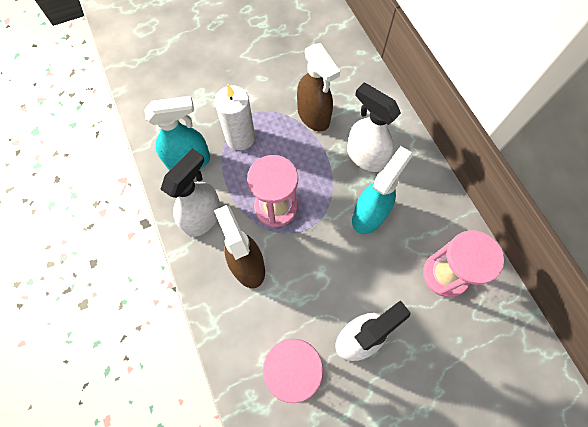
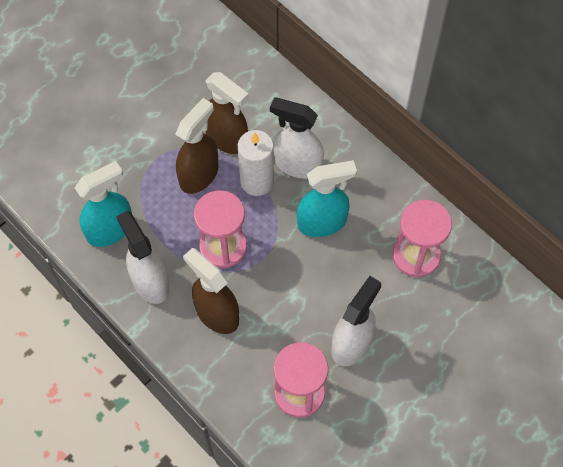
camera: 20 degrees left, 5 degrees down
white spray bottle [160,148,221,237] -> white spray bottle turned 45 degrees counterclockwise [116,211,170,304]
white candle [214,85,255,150] -> white candle moved to [238,130,274,196]
turquoise spray bottle [352,146,412,234] -> turquoise spray bottle turned 60 degrees clockwise [297,160,357,237]
none -> brown spray bottle [175,98,219,194]

